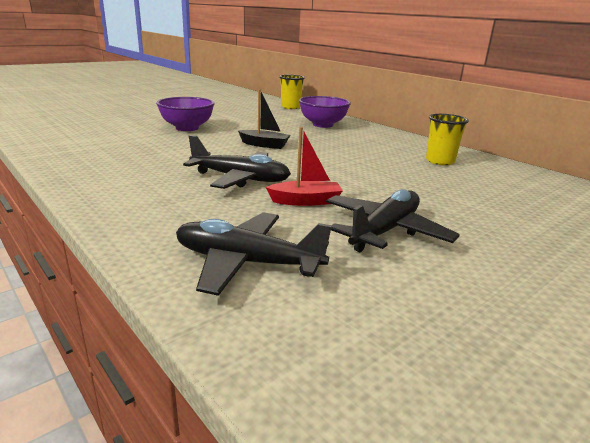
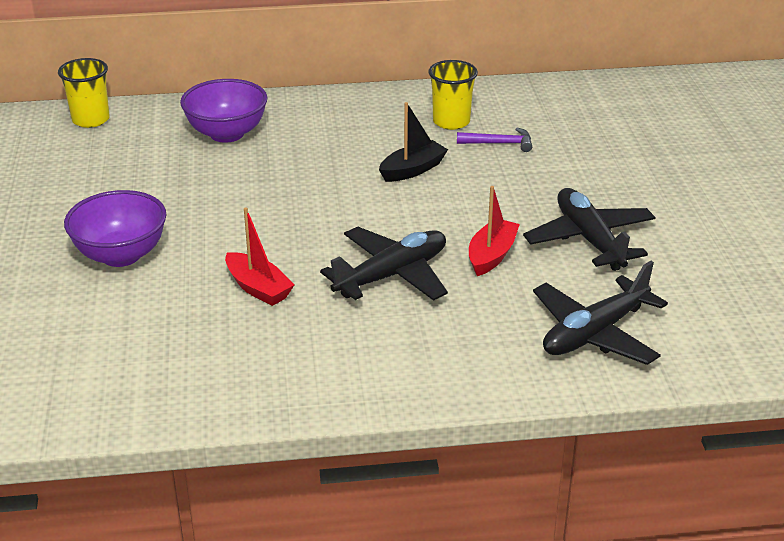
camera: 55 degrees left, 10 degrees up
black boat [238,89,290,149] -> black boat moved to [379,102,448,182]
none -> red boat [225,207,295,306]
none -> purple hammer [457,127,532,152]

